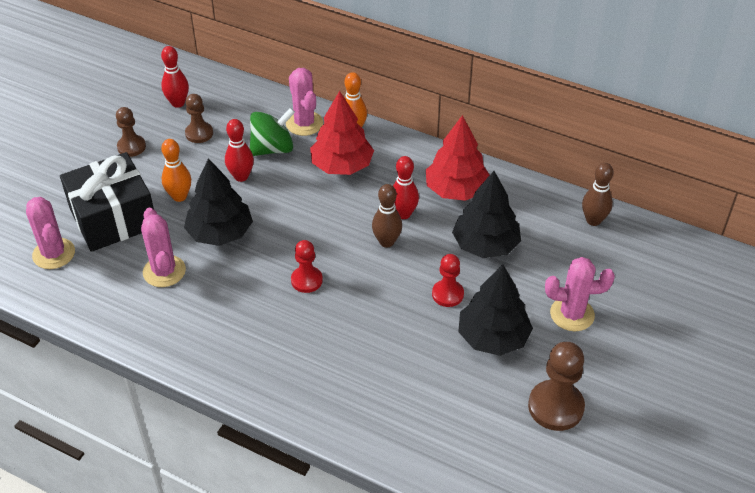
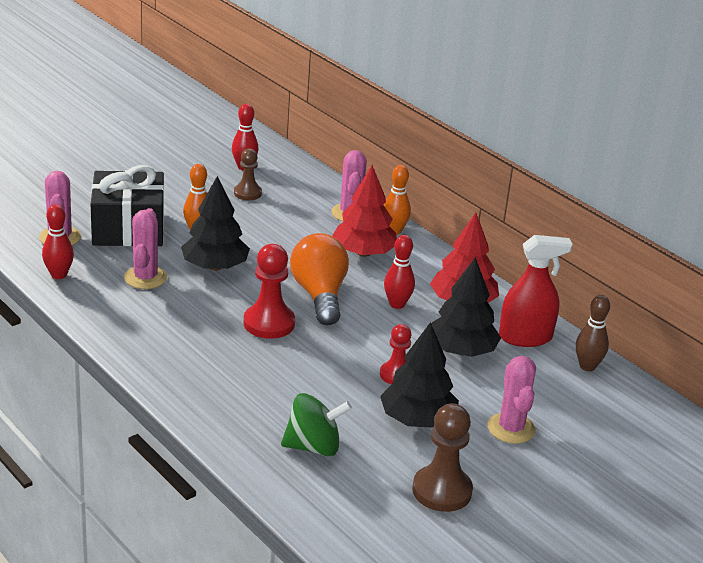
camera: 20 degrees right, 15 degrees down
brown pawn [116,107,146,157] -> none
red bowling pin [225,119,254,182] -> red bowling pin moved to [42,204,74,279]
green spinning top [250,108,295,156] -> green spinning top moved to [281,393,352,456]
red pawn [291,240,323,293] -> red pawn [244,244,295,339], size x1.59
brown bowling pin [372,184,402,248] -> none
pink cactus [545,257,615,331] -> pink cactus turned 60 degrees clockwise [487,356,536,444]
none -> orange light bulb [290,233,349,325]
none -> red spray bottle [499,235,573,347]

